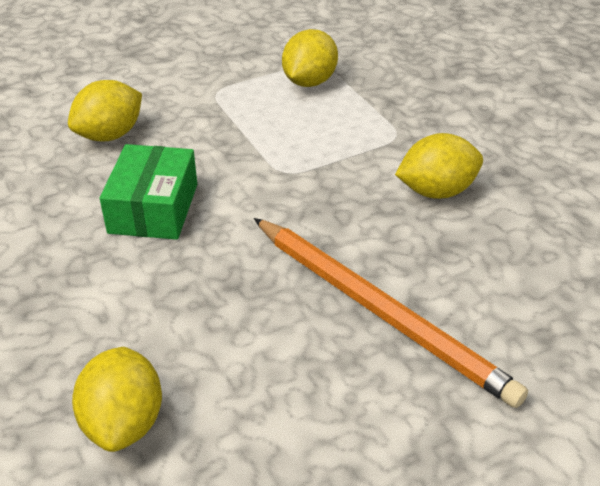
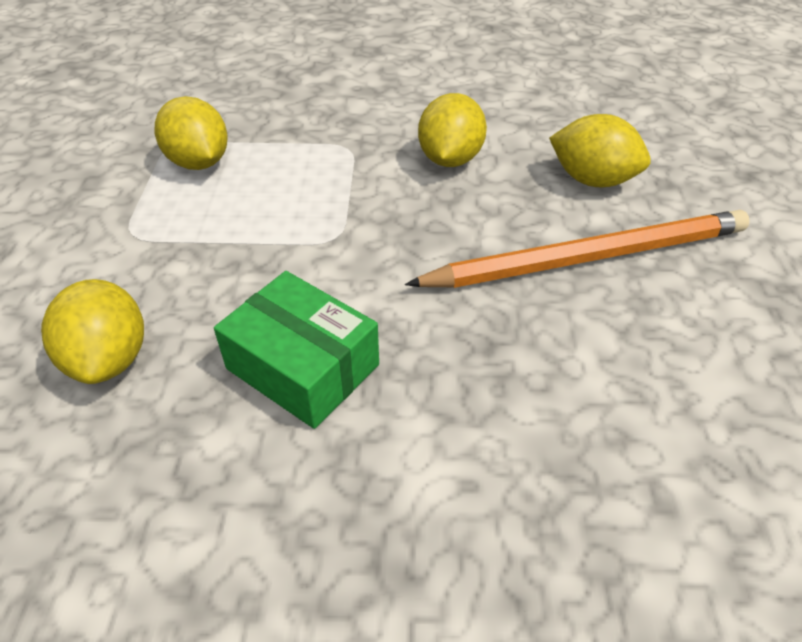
camera: 60 degrees left, 5 degrees up
yellow lemon [72,347,162,452] -> yellow lemon moved to [549,114,651,187]

